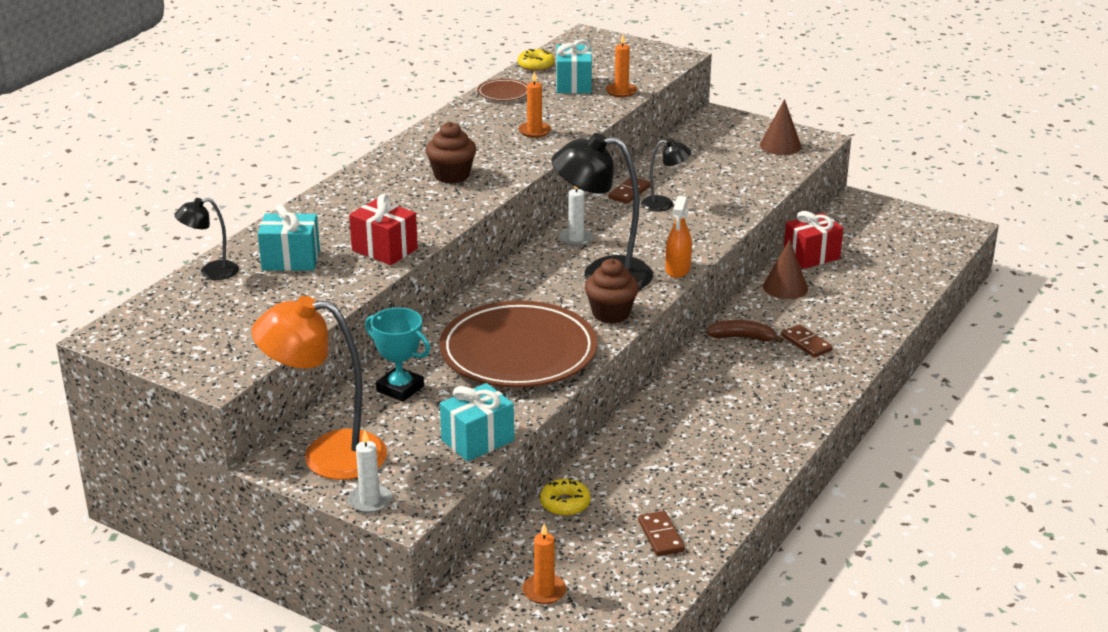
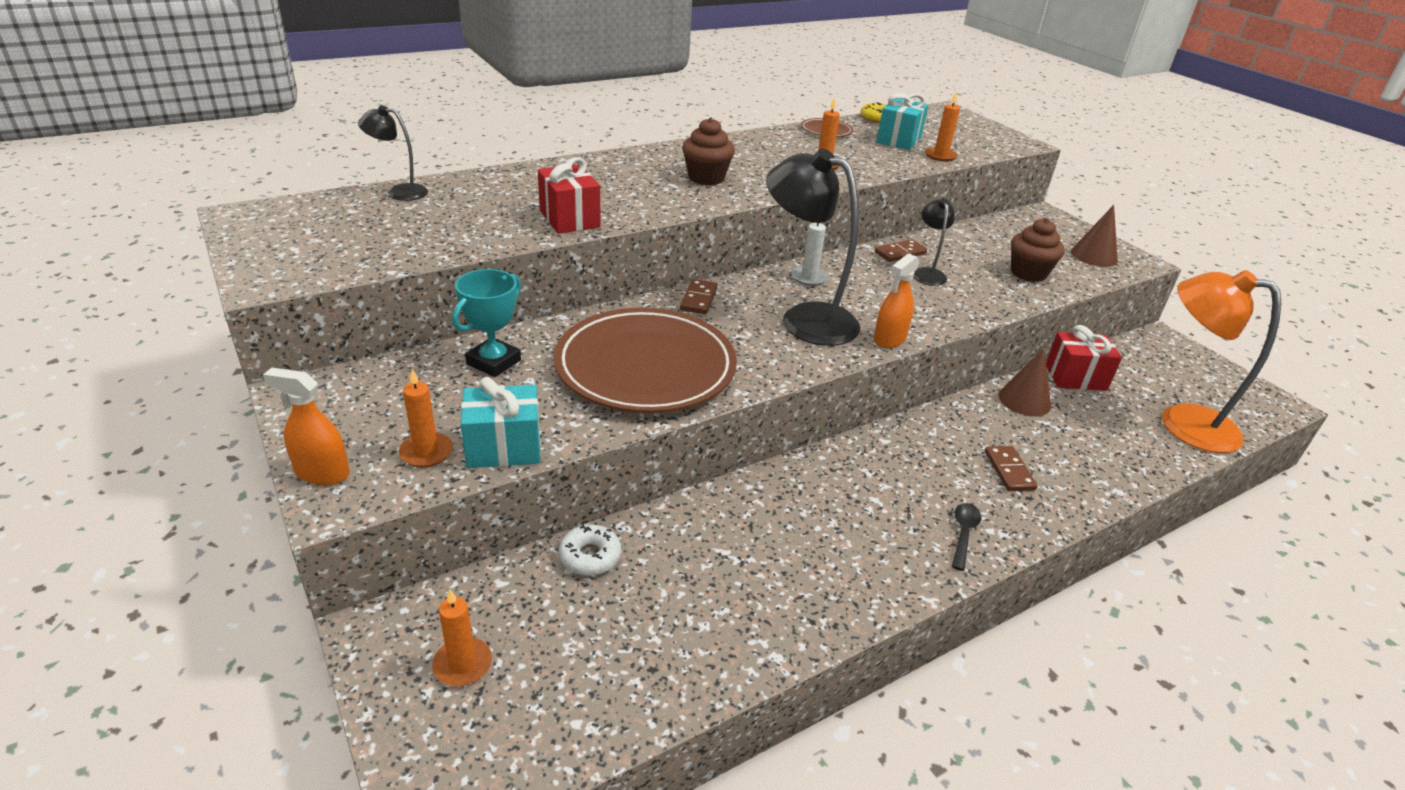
camera: 25 degrees right, 5 degrees up
orange lamp [252,296,387,480] -> orange lamp moved to [1162,270,1281,453]
turquoise gift [258,204,320,271] -> none
white candle [348,431,392,513] -> orange spray bottle [263,368,350,485]
turquoise trophy [365,308,430,402] -> turquoise trophy turned 60 degrees clockwise [452,269,521,377]
yellow donut [540,478,590,516] -> white donut [559,525,622,576]
brown cupcake [585,259,639,323] -> brown cupcake moved to [1011,218,1065,282]
brown domino [638,511,685,556] -> brown domino moved to [680,279,718,314]
black lamp [641,139,691,212] -> black lamp turned 120 degrees counterclockwise [913,199,955,286]
brown banana [706,320,784,343] -> none
none -> orange candle [399,369,453,468]
none -> black spoon [952,503,981,571]

